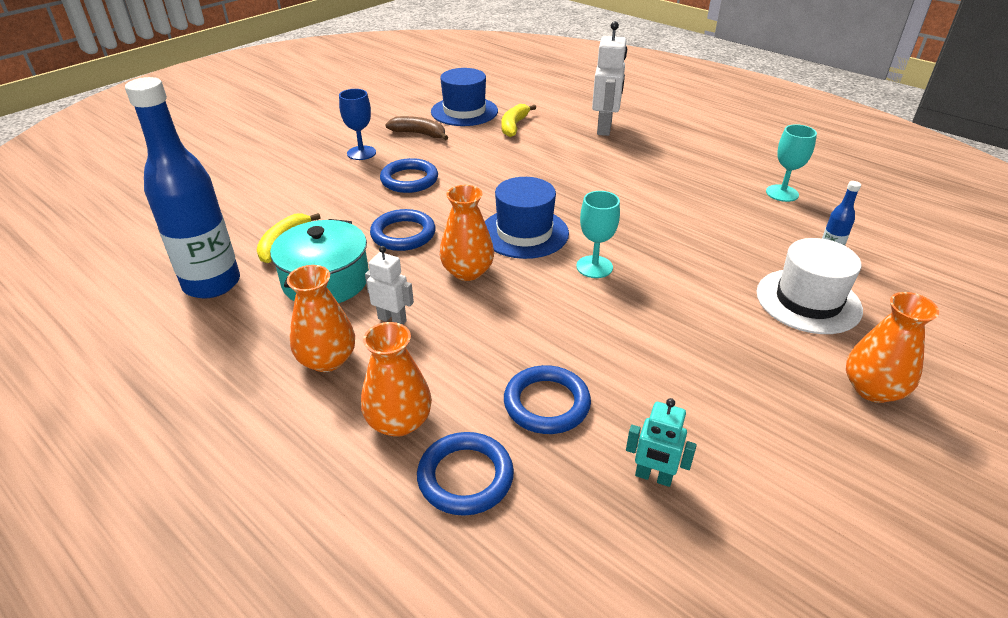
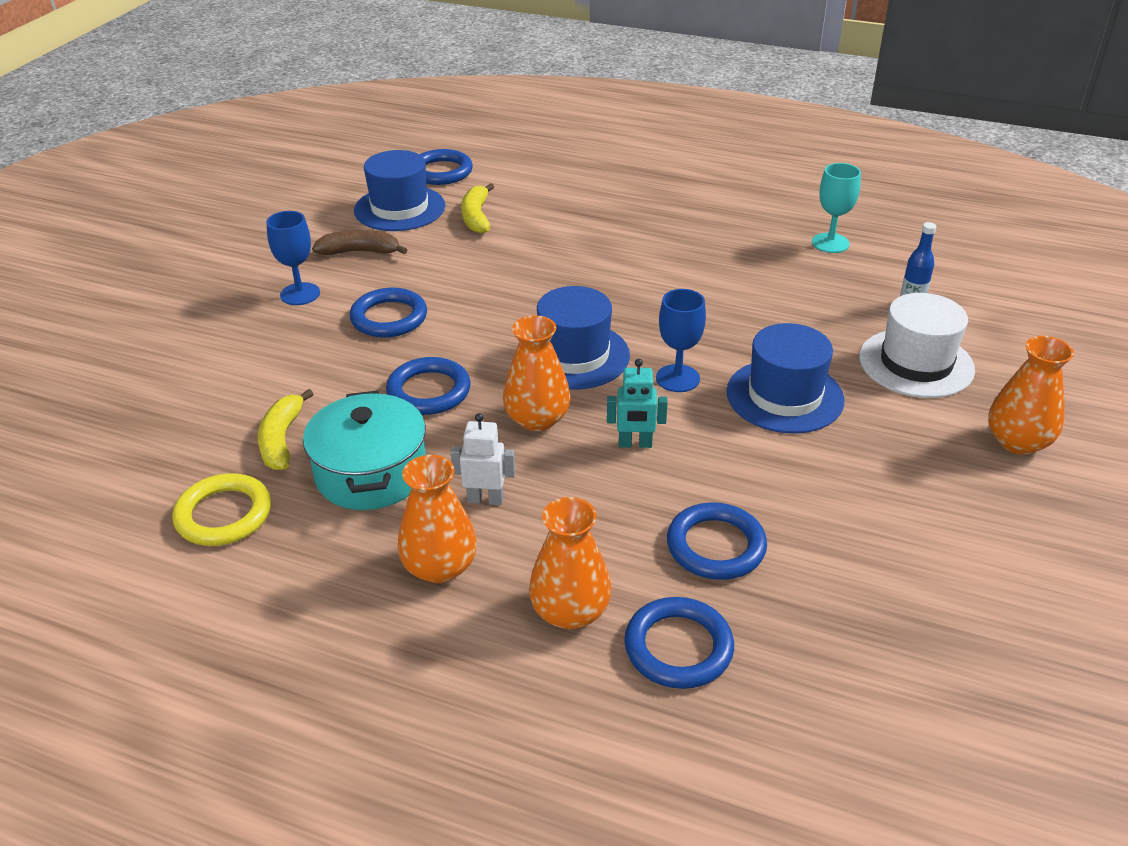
camera: 20 degrees left, 0 degrees up
blue bottle [125,77,240,299] -> yellow ring [172,473,271,546]
turquoise goblet [576,191,620,278] -> blue goblet [656,289,706,392]
white robot [592,21,627,136] -> none
turquoise robot [626,398,697,487] -> turquoise robot moved to [607,359,668,448]
none -> blue ring [419,149,473,185]
none -> blue hat [726,323,845,434]

